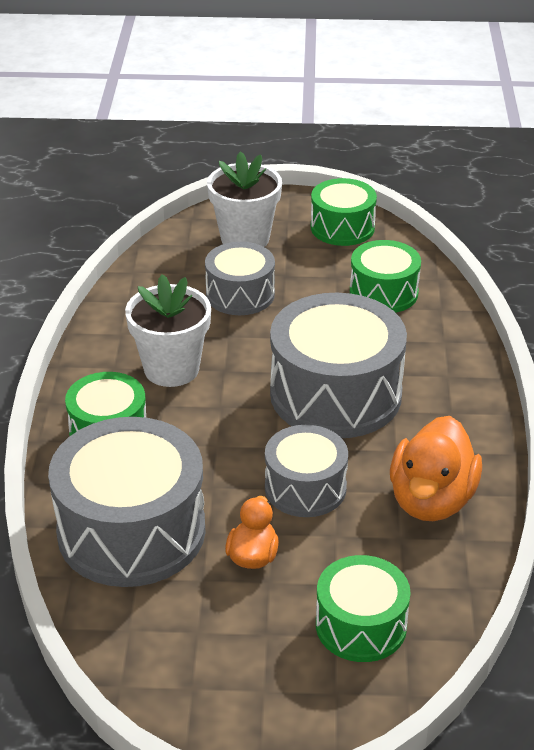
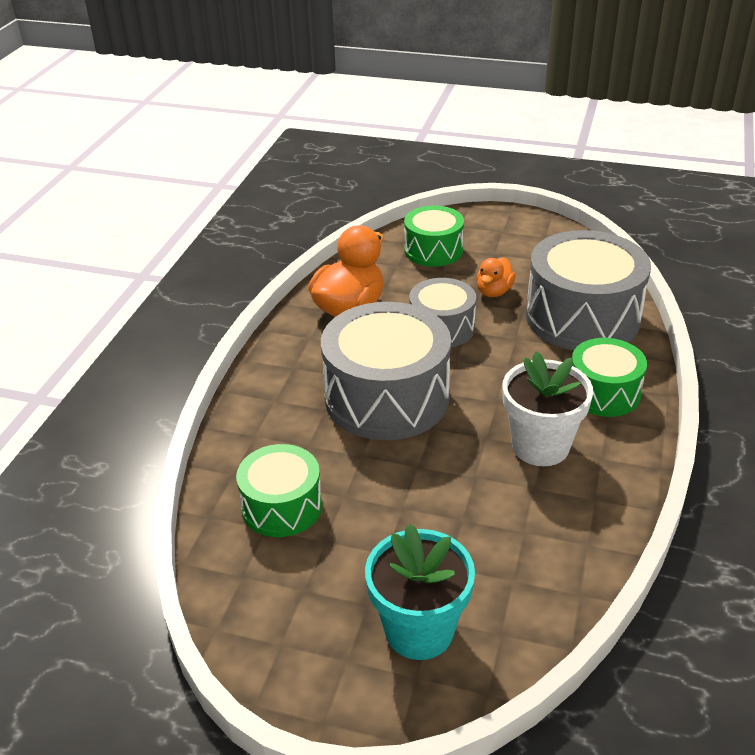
camera: 165 degrees left, 0 degrees up
grey drum [205,242,275,315] -> none
white flower pot [207,151,282,247] -> turquoise flower pot [365,524,475,660]
green drum [311,178,377,246] -> none

